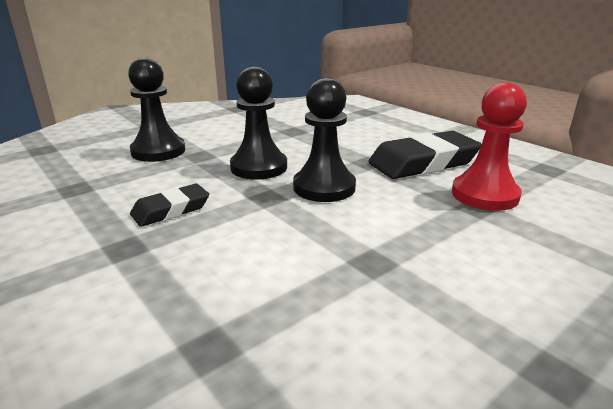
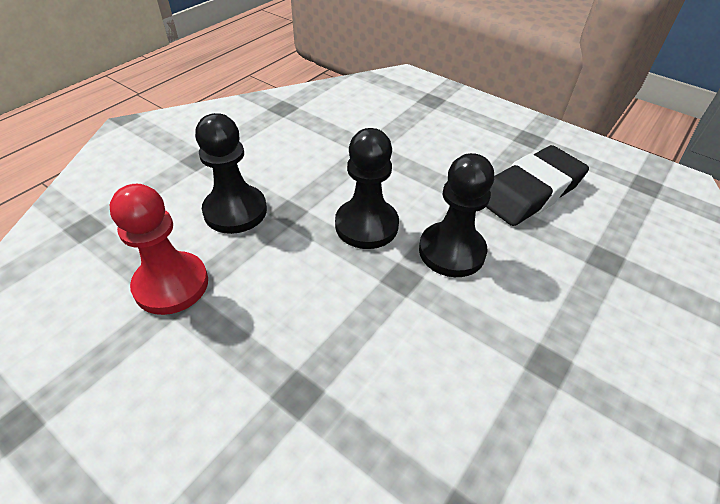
camera: 15 degrees left, 20 degrees up
black eraser [130,184,209,227] -> none
red pawn [452,82,527,211] -> red pawn moved to [110,184,208,315]

